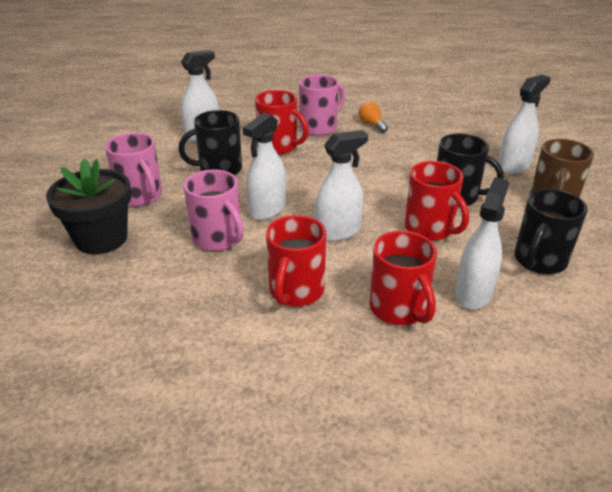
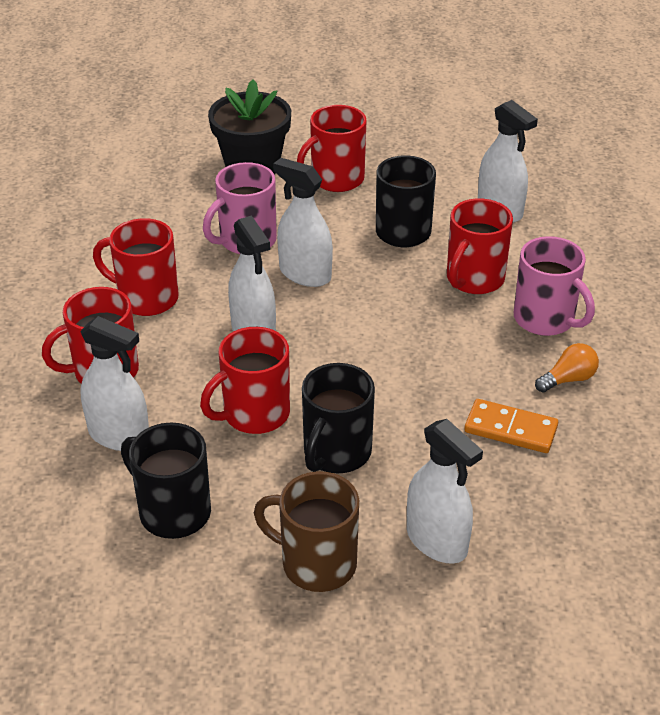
camera: 90 degrees right, 5 degrees up
pink mug [105,133,162,206] -> red mug [297,105,367,192]
none -> orange domino [464,399,558,453]

